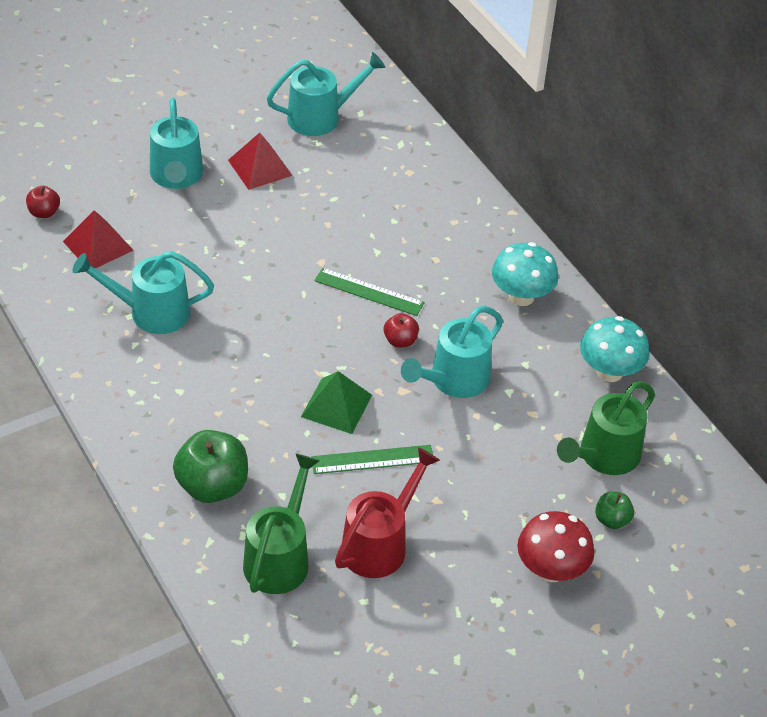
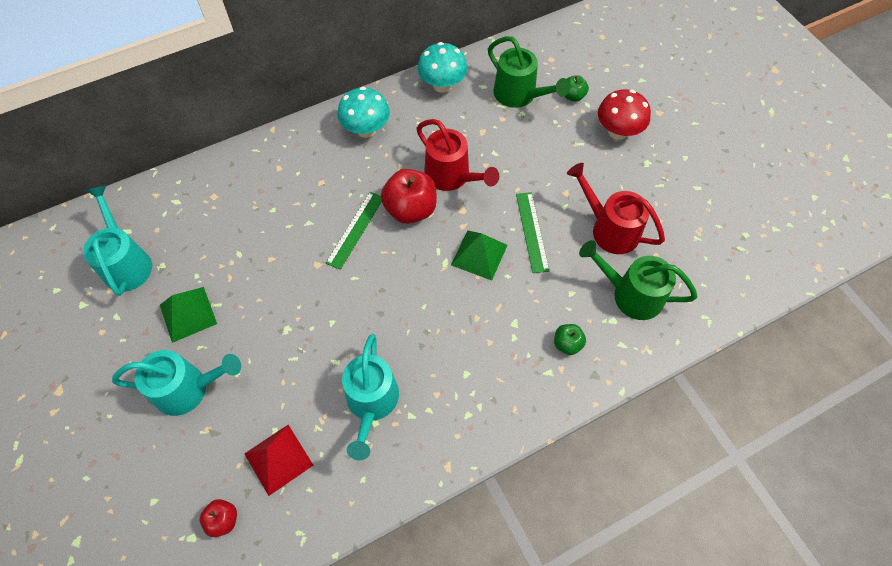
camera: 85 degrees left, 15 degrees up
green apple [173,430,248,503] -> green apple [554,324,586,355], size x0.52
red pyramid [228,133,293,190] -> green pyramid [160,287,217,343]
red apple [384,313,419,347] -> red apple [381,169,437,224], size x1.93
turquoise watering can [401,306,503,398] -> red watering can [416,119,499,191]

